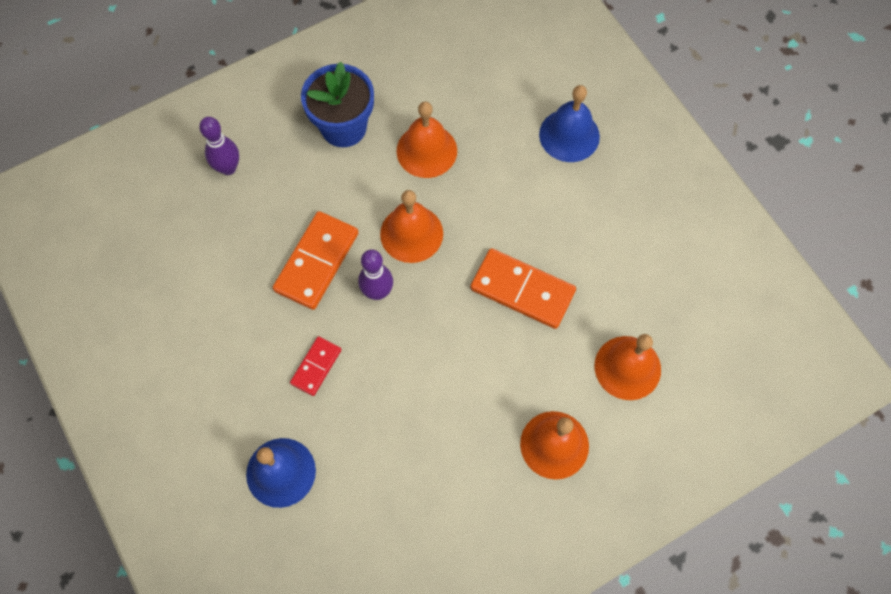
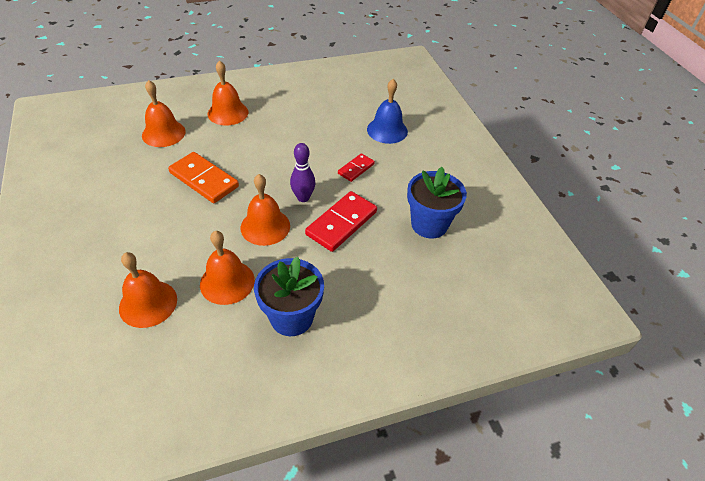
camera: 170 degrees left, 20 degrees down
purple bowling pin [199,117,239,175] -> none
orange domino [273,211,359,310] -> red domino [305,191,377,252]
blue bell [539,85,600,162] -> none
none -> orange bell [119,252,177,328]
none -> blue flower pot [407,167,467,239]

